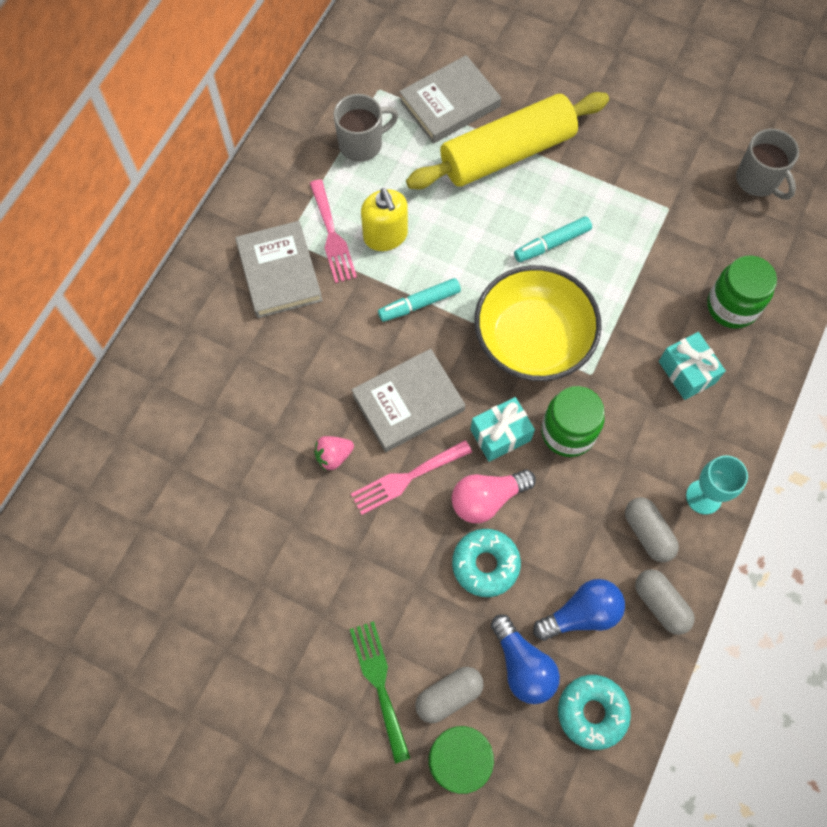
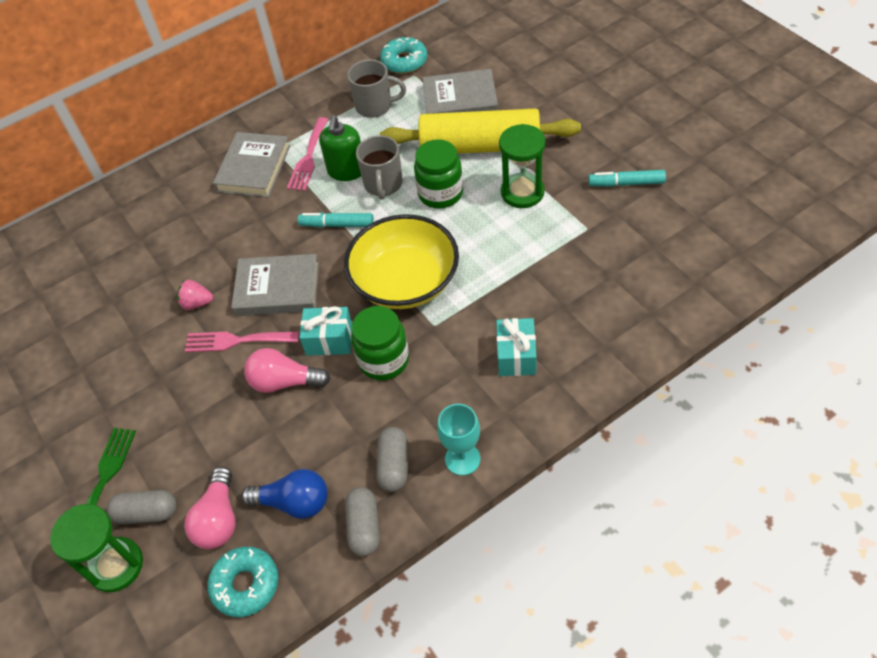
camera: 35 degrees right, 15 degrees down
yellow soap dispenser [361,188,408,251] -> green soap dispenser [319,115,361,181]
turquoise donut [452,529,521,597] -> turquoise donut moved to [380,37,427,74]
blue light bulb [491,614,560,704] -> pink light bulb [184,467,236,549]
turquoise marker [514,216,592,262] -> turquoise marker moved to [588,170,666,187]
green jar [707,255,777,329] -> green jar moved to [414,139,463,208]
grey mug [736,129,799,200] -> grey mug moved to [356,135,403,200]
none -> green hourglass [499,124,546,208]

